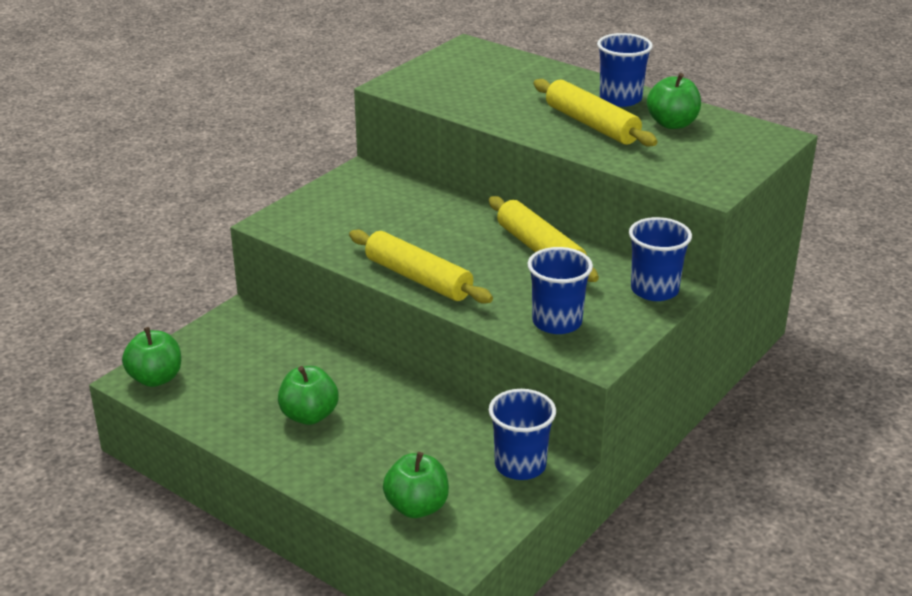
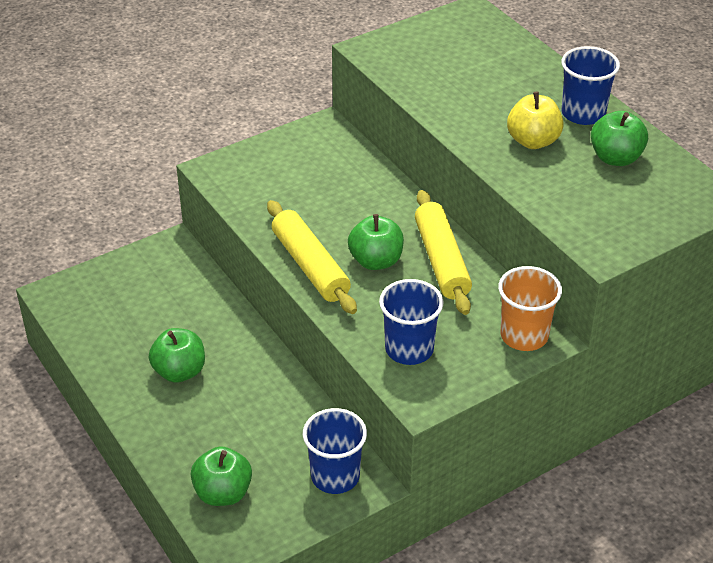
camera: 20 degrees right, 10 degrees up
green apple [122,327,181,387] -> green apple moved to [348,214,404,270]
yellow rolling pin [534,79,658,147] -> yellow apple [507,92,564,149]
blue cup [629,217,692,301] -> orange cup [498,266,562,351]

